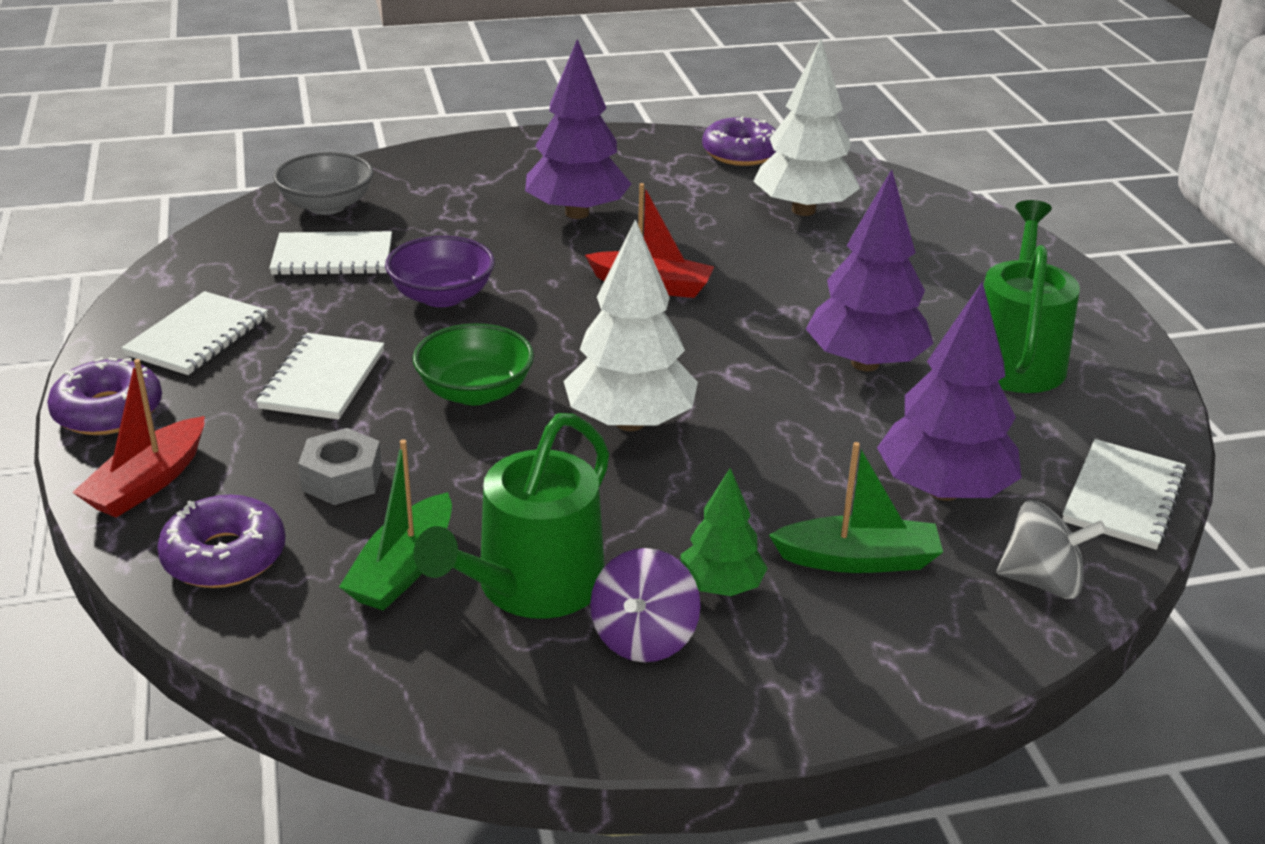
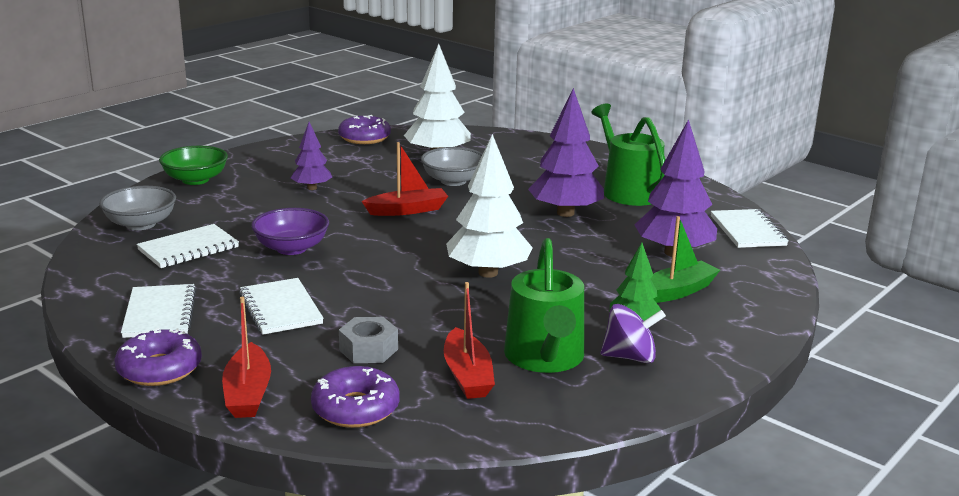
camera: 35 degrees left, 10 degrees down
green boat [339,439,452,611] -> red boat [444,282,495,399]
green bowl [413,323,534,405] -> green bowl moved to [159,146,228,185]
purple tree [525,39,631,219] -> purple tree [291,122,332,190], size x0.57
purple spinning top [590,548,701,662] -> purple spinning top turned 75 degrees counterclockwise [601,304,666,363]
grey spinning top [997,500,1107,599] -> none
none -> grey bowl [421,147,483,186]

